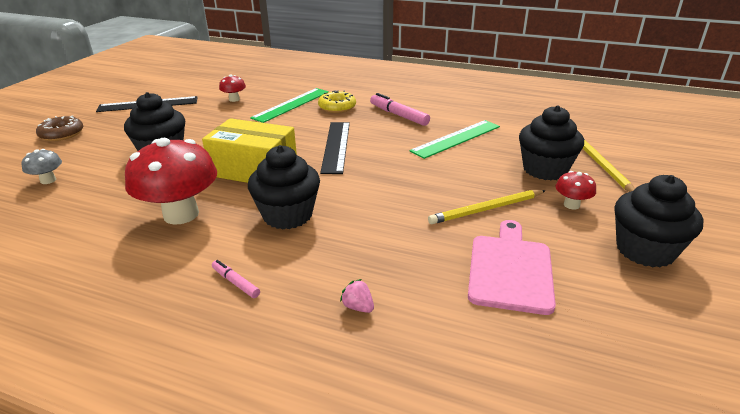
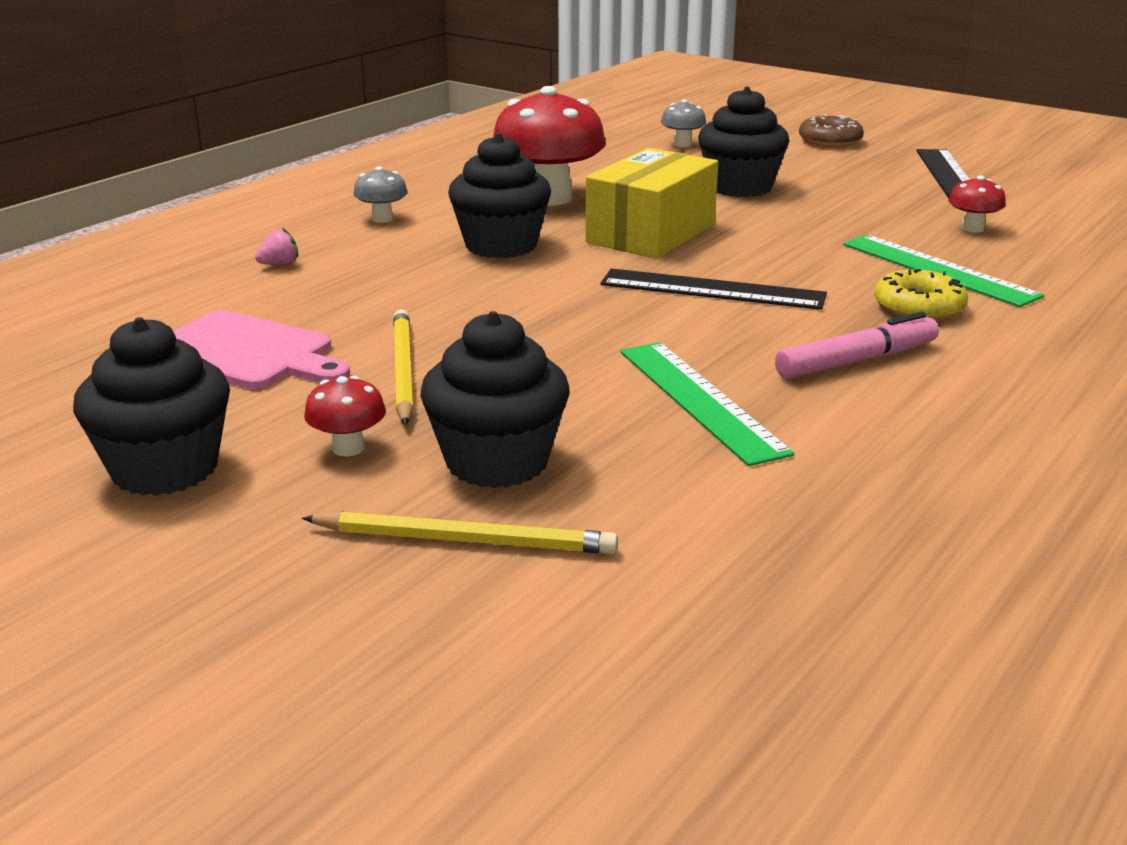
camera: 105 degrees right, 5 degrees down
pink marker [212,260,260,298] -> grey mushroom [353,167,408,223]

